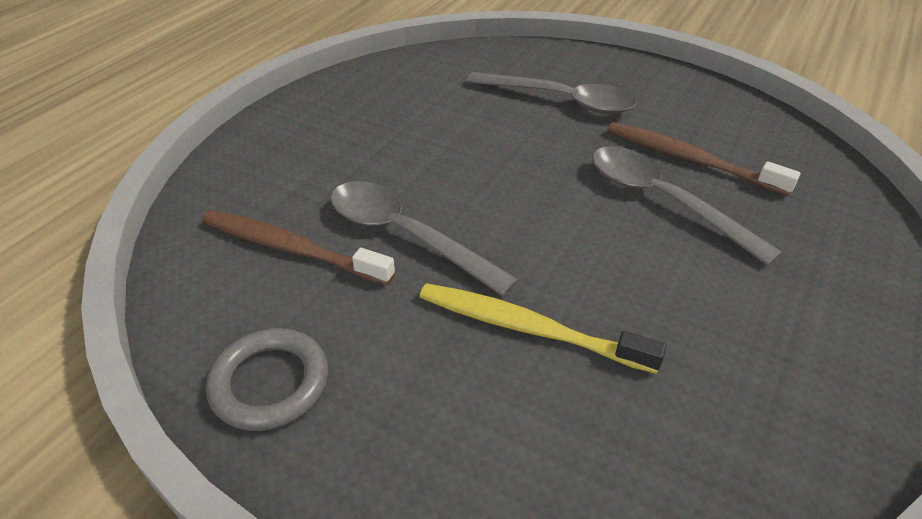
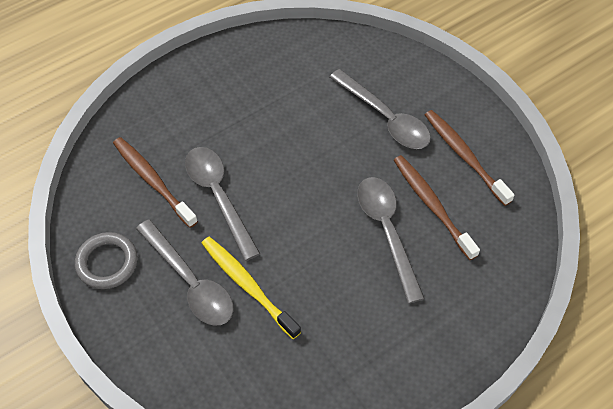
camera: 25 degrees right, 15 degrees up
none -> grey spoon [136,219,233,326]
none -> brown toothbrush [425,110,515,206]

